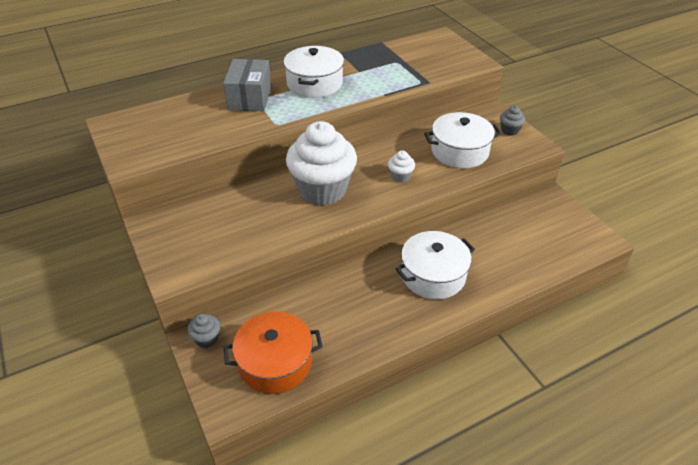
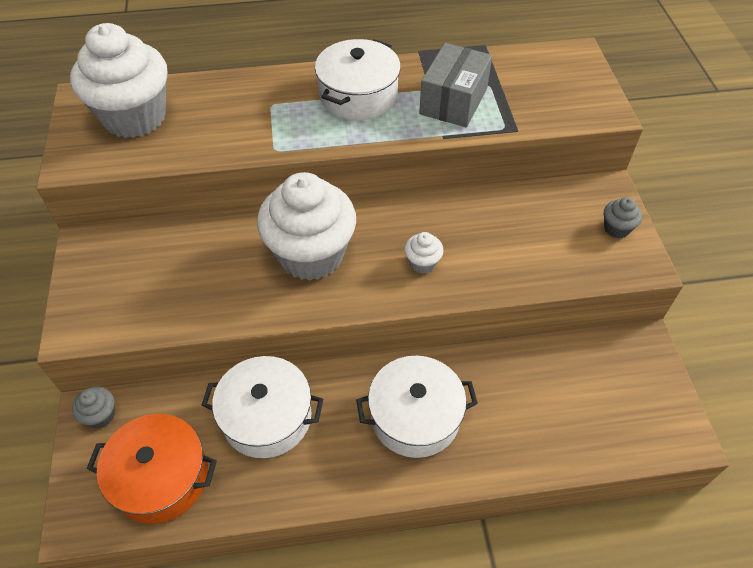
camera: 20 degrees right, 10 degrees up
grey box [223,59,271,111] -> grey box moved to [419,43,492,127]
white pot [424,112,501,168] -> white pot moved to [202,356,323,458]
none -> white cupcake [70,23,167,138]

